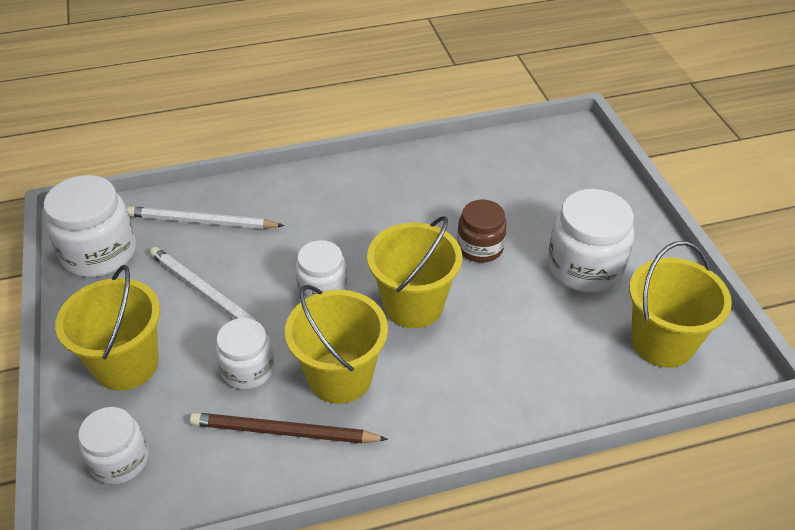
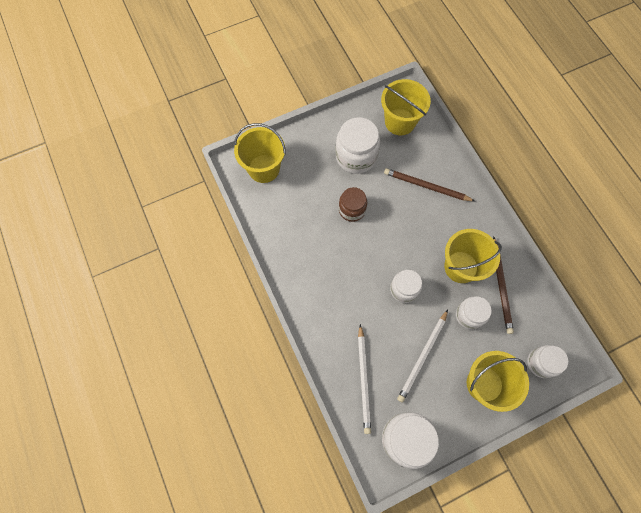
camera: 100 degrees left, 25 degrees up
yellow bucket [367,216,462,328] -> yellow bucket moved to [234,123,286,183]
none -> brown pencil [384,168,475,201]

